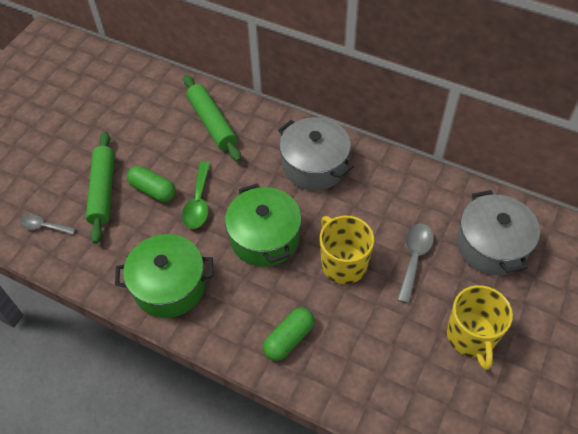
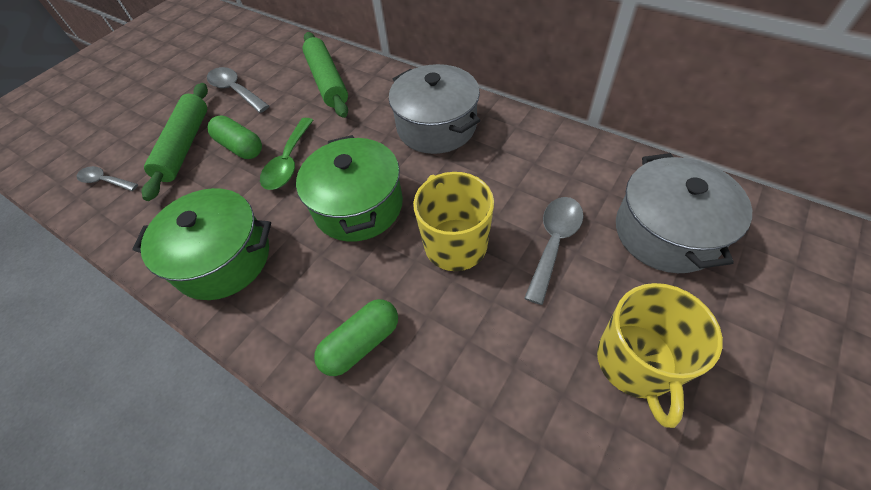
camera: 10 degrees right, 0 degrees up
none -> grey spoon [207,67,269,113]

